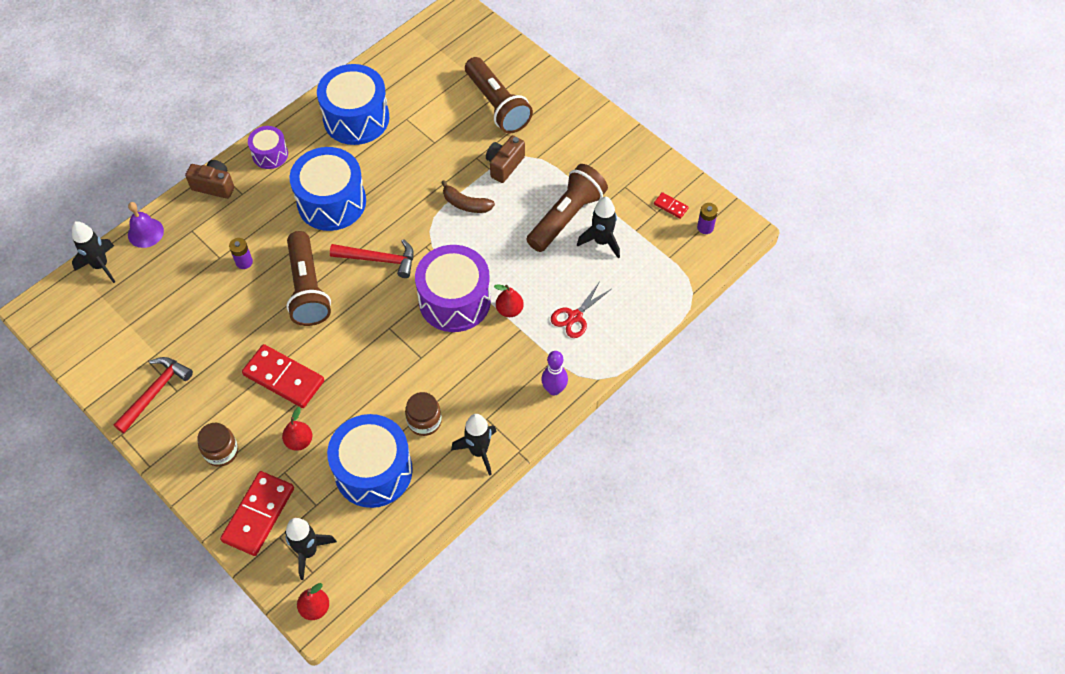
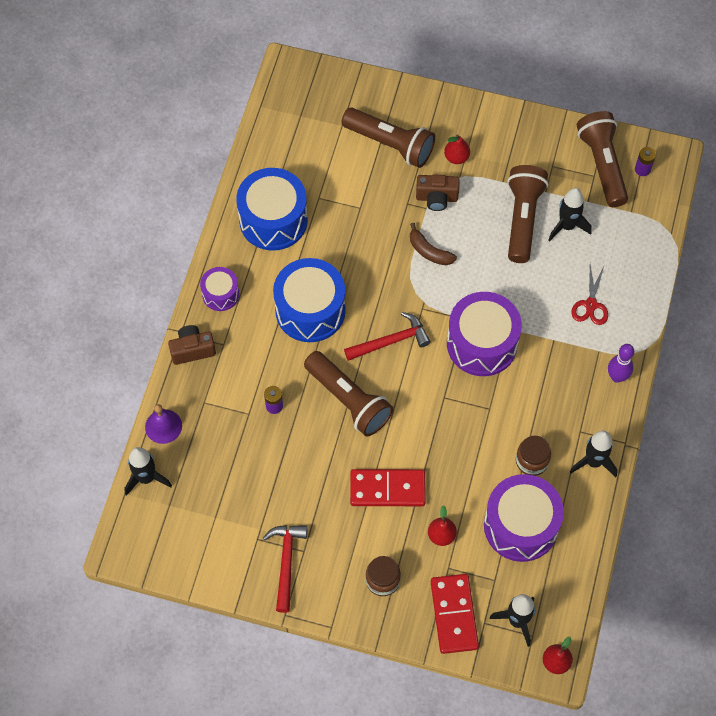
camera: 30 degrees left, 5 degrees up
blue drum [327,414,413,508] -> purple drum [484,474,564,562]
brown banana [441,180,495,213] -> brown banana turned 45 degrees clockwise [410,223,457,265]
brown camera [486,135,525,183] -> brown camera turned 90 degrees counterclockwise [416,174,460,211]
red pear [494,284,524,317] -> red pear moved to [444,134,470,164]
red domino [654,192,689,219] -> brown flashlight [577,111,628,207]

